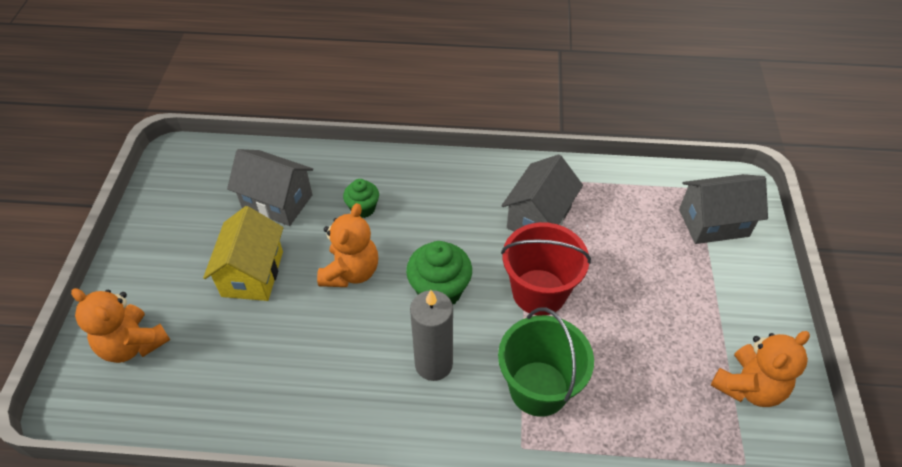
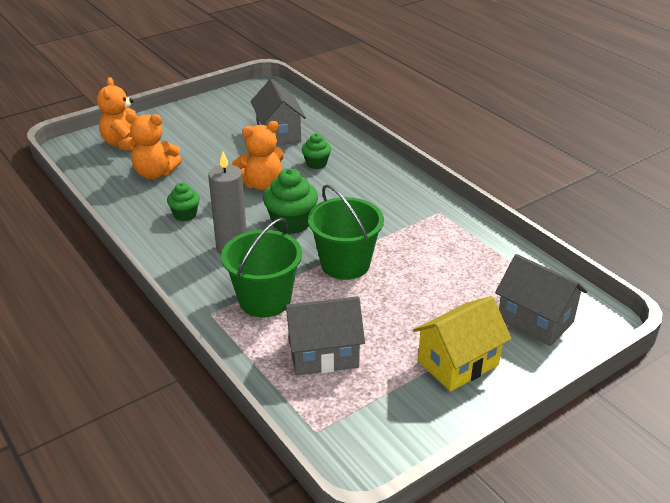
camera: 50 degrees right, 15 degrees down
yellow house [203,206,283,301] -> yellow house moved to [413,296,512,391]
red bucket [501,222,591,315] -> green bucket [308,185,384,280]
grey house [502,154,583,231] -> grey house moved to [283,296,365,376]
orange teddy bear [710,331,810,407] -> orange teddy bear moved to [125,112,182,179]
none -> green cupcake [167,183,200,221]

